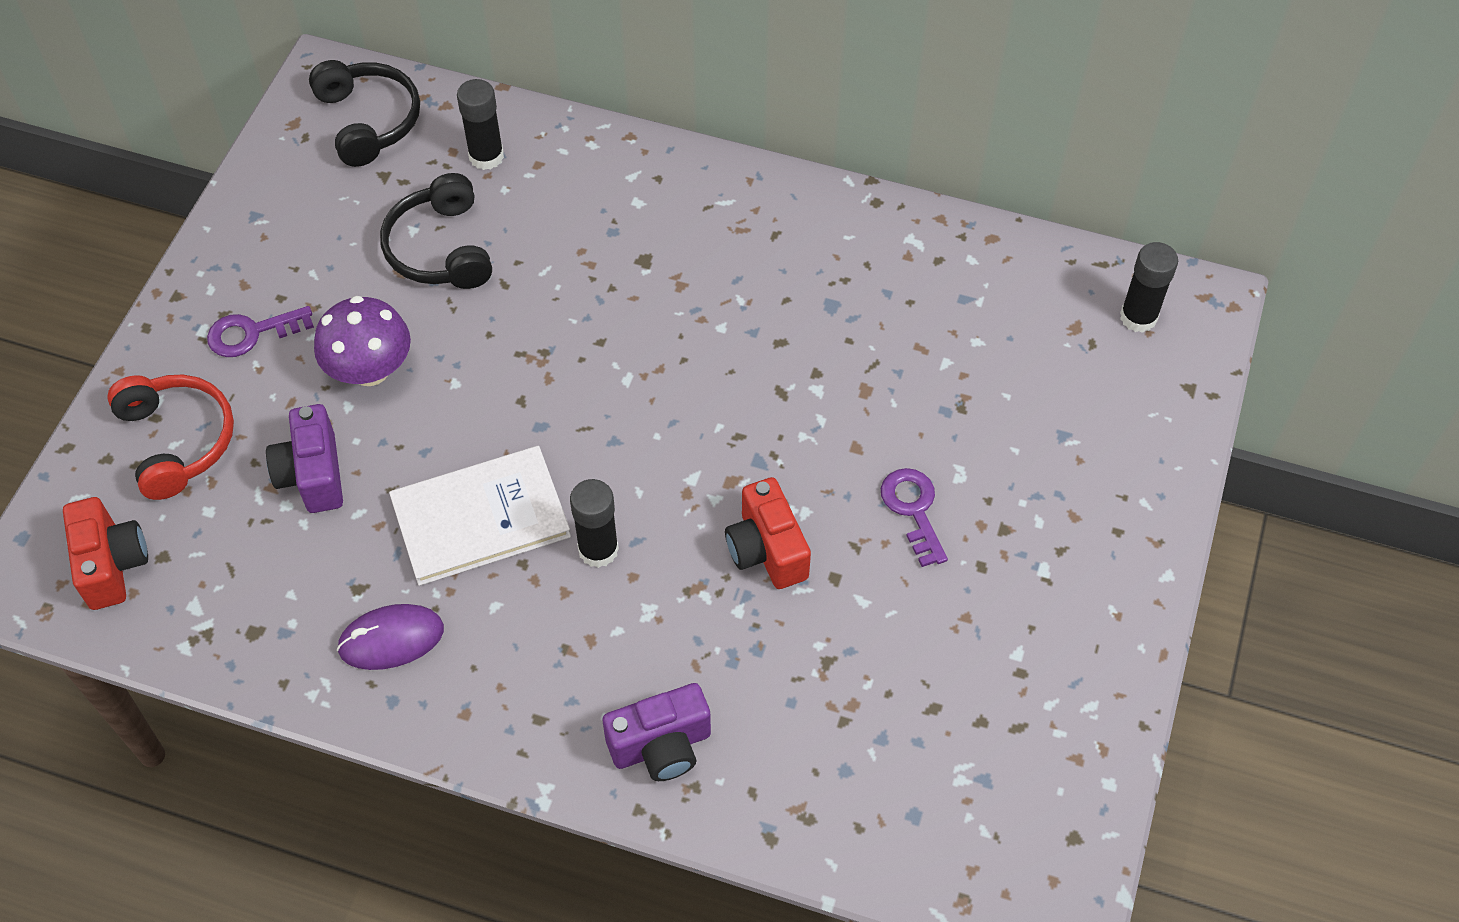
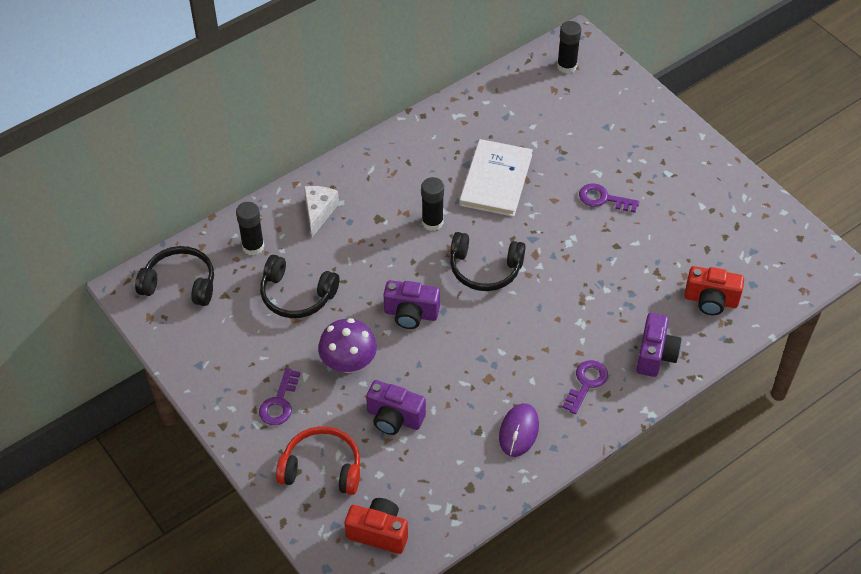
camera: 55 degrees left, 5 degrees down
white book [389,446,571,586] -> white book moved to [459,139,533,217]
black glue stick [570,479,619,568] -> black glue stick moved to [421,177,444,231]
red camera [725,477,811,589] -> red camera moved to [684,266,744,315]
none -> white cheese [304,186,339,237]
none -> purple camera [383,280,440,329]
none -> black headphones [450,232,525,291]
none -> purple key [562,360,608,414]

